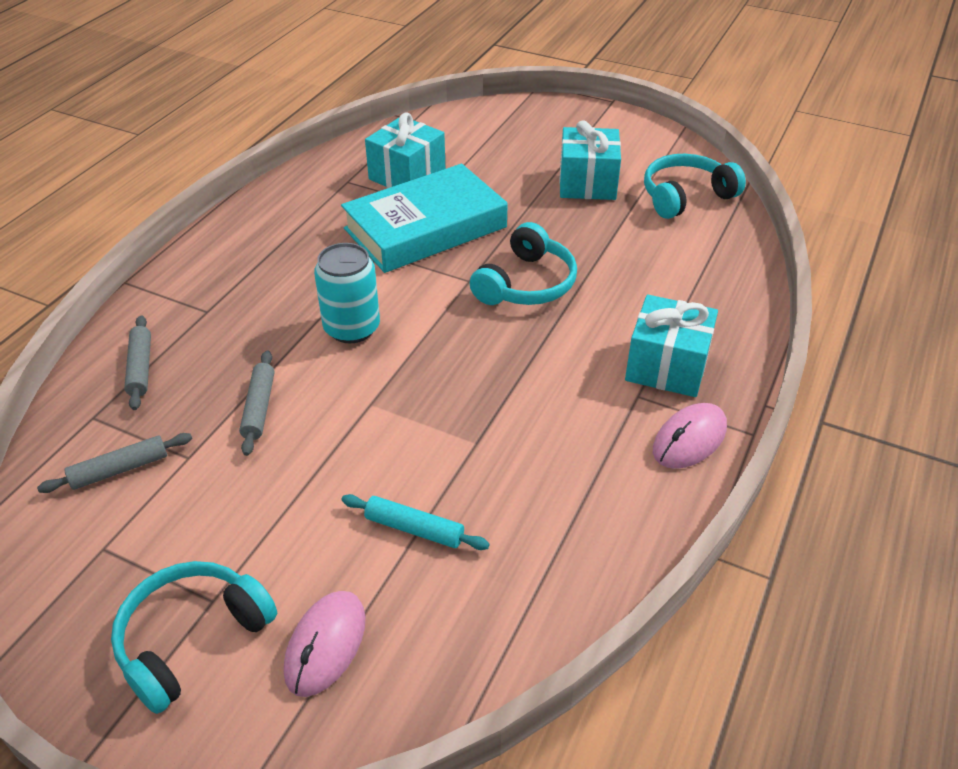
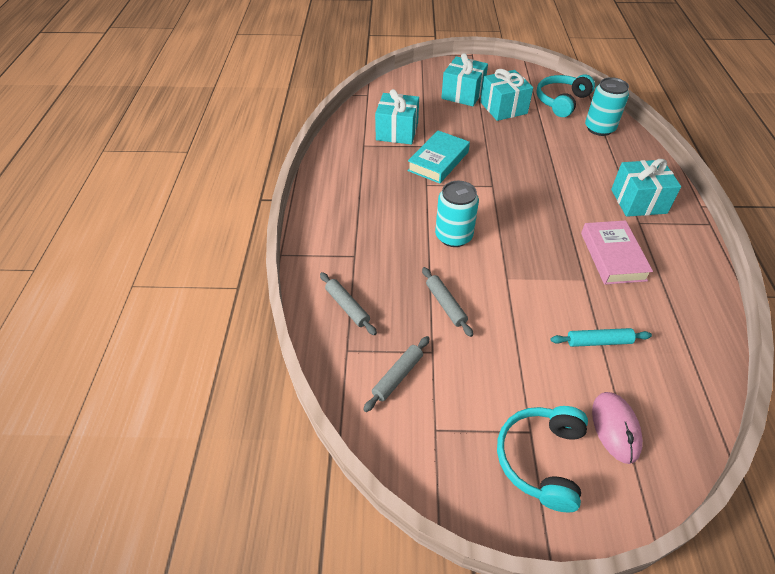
camera: 25 degrees left, 5 degrees up
turquoise book [341,164,508,273] -> turquoise book [407,130,470,184], size x0.65
turquoise headphones [469,222,577,305] -> none
pink mouse [653,403,727,469] -> none
none -> turquoise gift [441,53,488,106]
none -> pink book [581,220,653,284]
none -> turquoise can [585,77,629,136]

